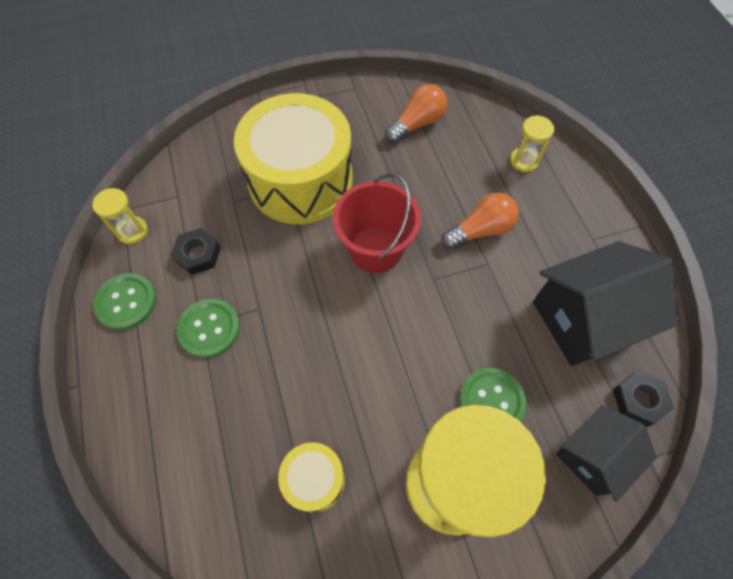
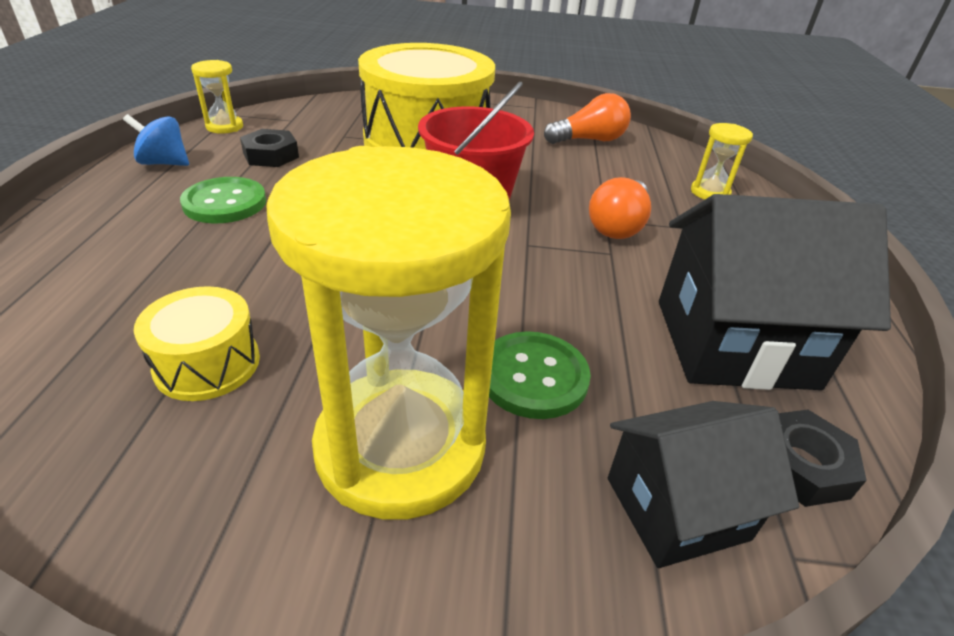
camera: 20 degrees right, 25 degrees down
green button [93,273,156,330] -> blue spinning top [123,114,189,166]
orange light bulb [441,193,519,249] -> orange light bulb turned 120 degrees clockwise [589,177,651,239]

